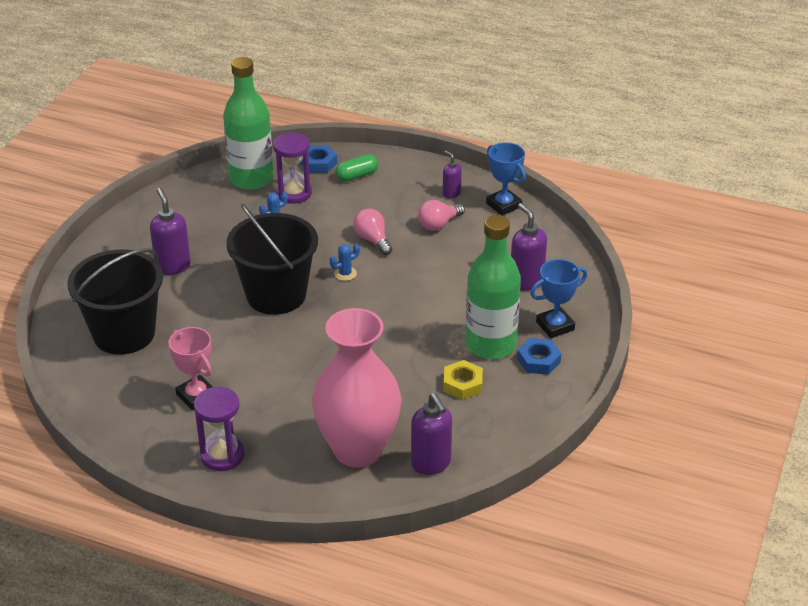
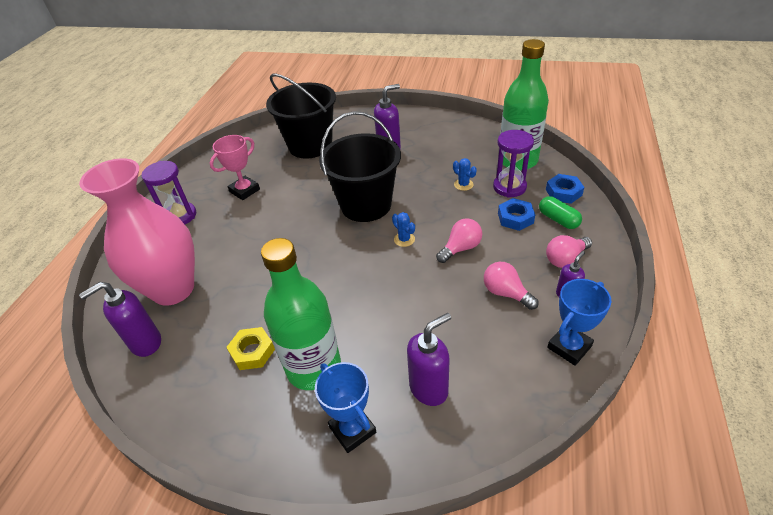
camera: 85 degrees right, 5 degrees up
blue nut [517,338,561,375] -> blue nut moved to [498,198,535,231]
none -> pink light bulb [546,235,592,268]

